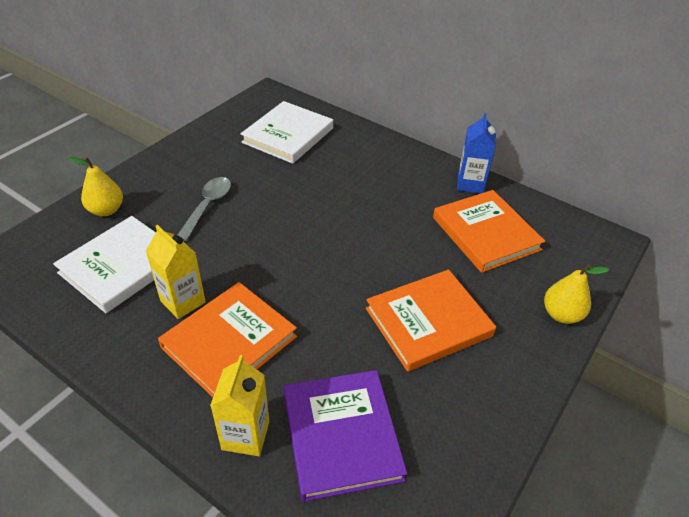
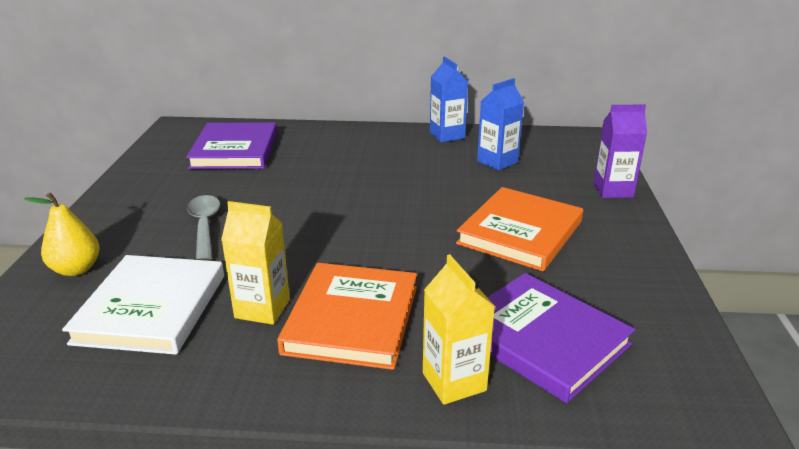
camera: 30 degrees left, 15 degrees down
white book [241,101,333,164] -> purple book [186,122,277,169]
orange book [433,190,545,273] -> blue carton [477,78,524,171]
yellow pear [544,264,609,324] -> purple carton [593,104,647,198]

